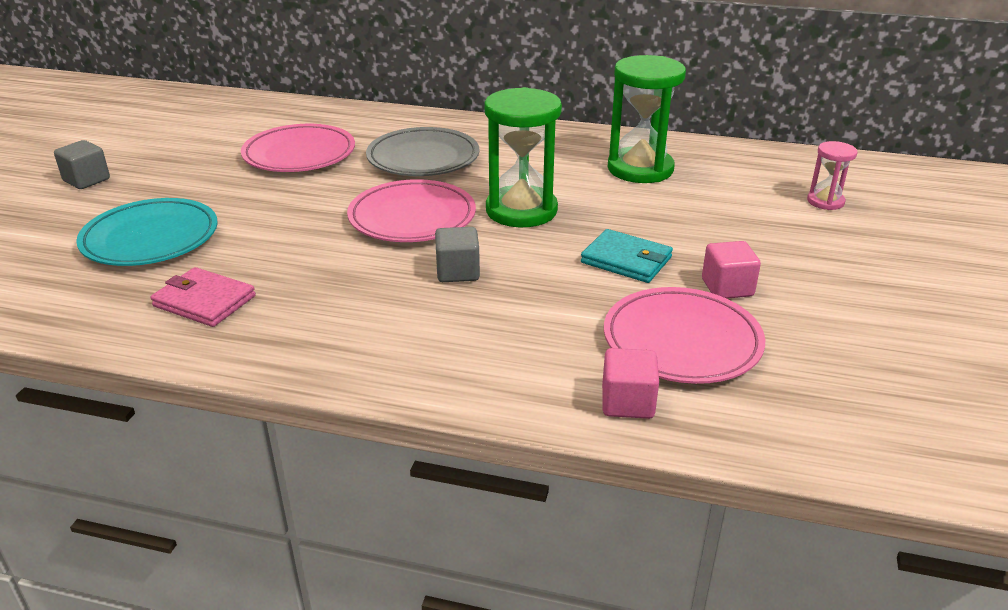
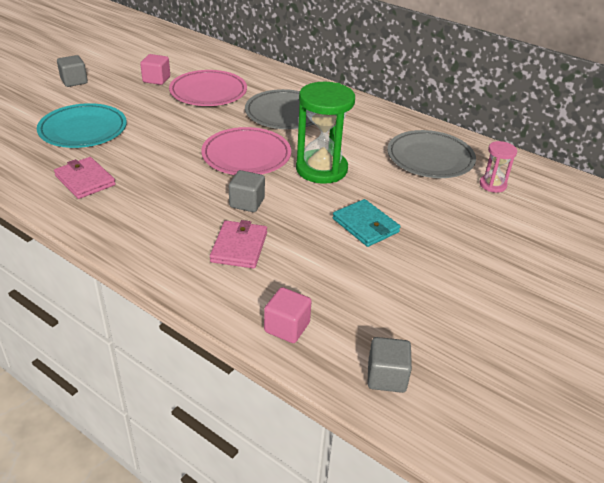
camera: 20 degrees right, 5 degrees up
pink plate [604,287,765,384] -> none
green hourglass [608,55,686,183] -> grey plate [387,130,476,178]
pink cube [702,241,761,299] -> pink cube moved to [140,54,170,85]
pink hourglass [807,141,857,210] -> pink hourglass moved to [480,141,517,193]
none -> pink wallet [210,220,267,269]
none -> grey cube [367,337,412,393]

